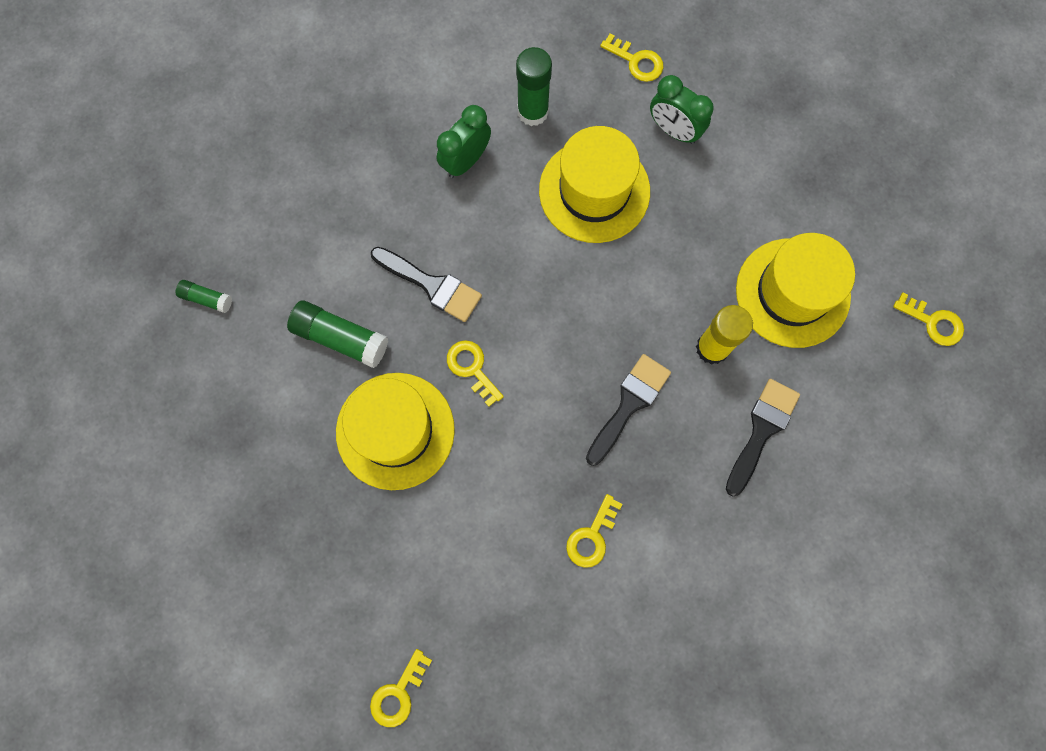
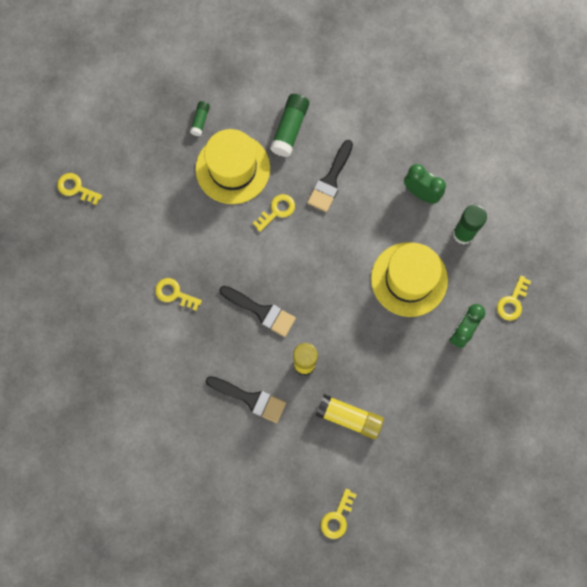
camera: 85 degrees right, 0 degrees up
green glue stick [175,280,232,313] -> green glue stick moved to [190,101,210,136]
yellow hat [736,233,855,348] -> yellow glue stick [316,394,384,439]

